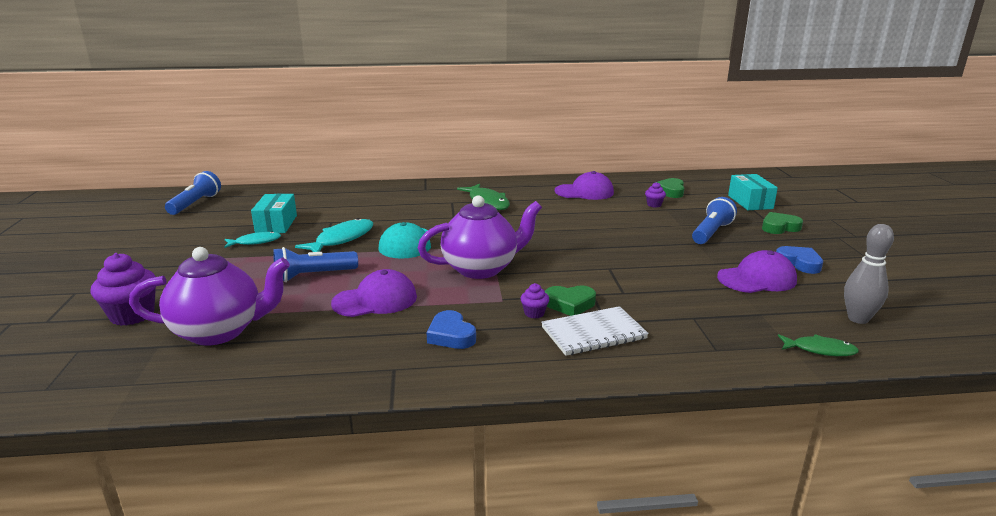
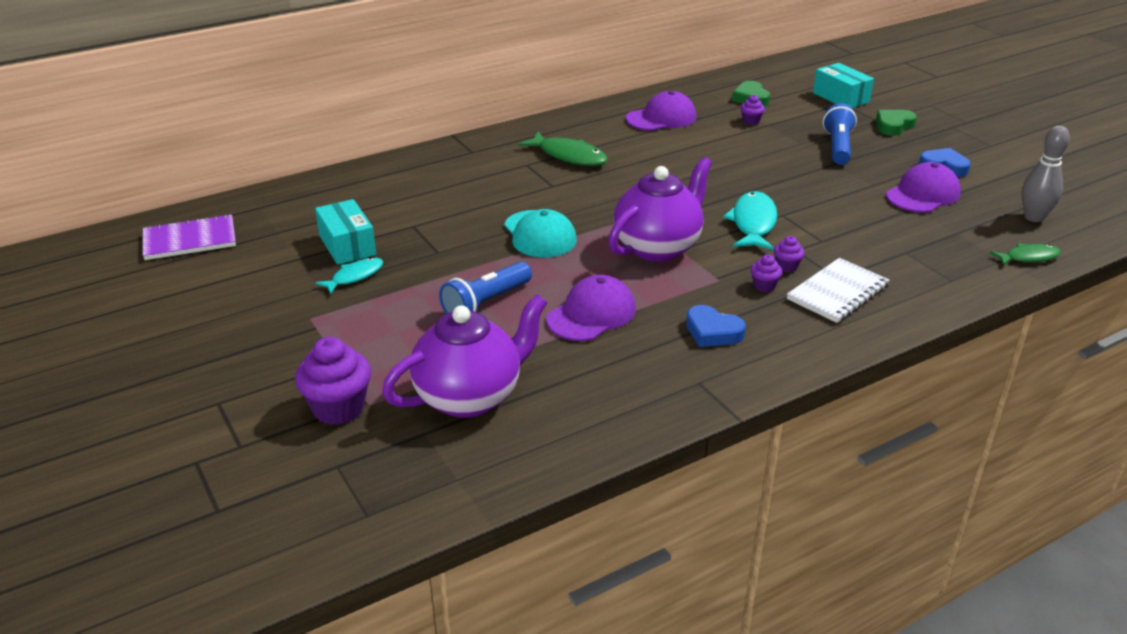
camera: 25 degrees left, 10 degrees up
blue flashlight [165,171,221,215] -> purple notebook [143,214,236,260]
turquoise fish [295,218,373,252] -> turquoise fish moved to [723,191,777,251]
green heart [545,285,596,316] -> purple cupcake [774,236,805,273]

